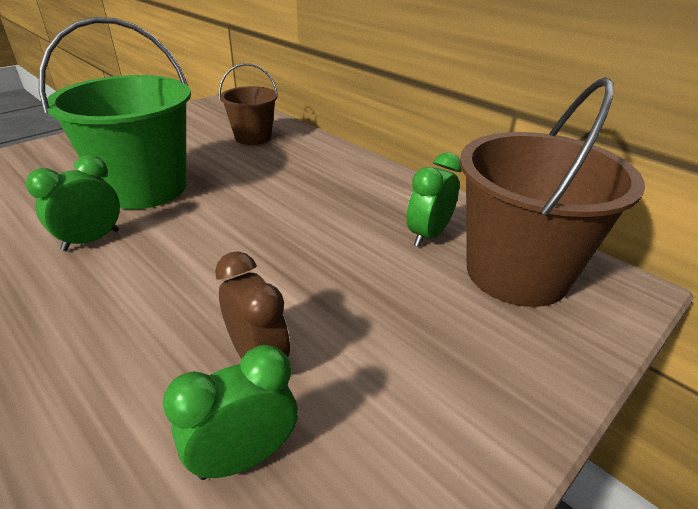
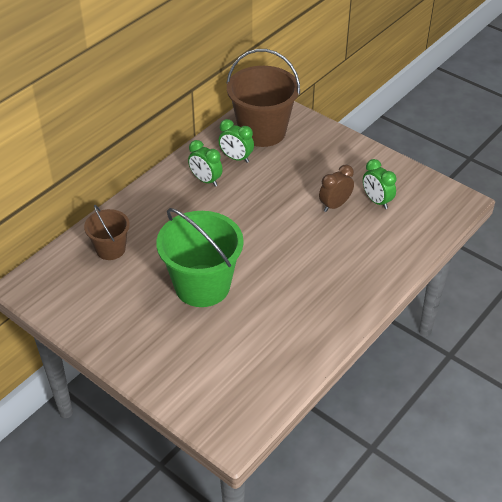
camera: 95 degrees left, 10 degrees up
green clock [26,155,120,251] -> green clock moved to [188,140,223,187]

